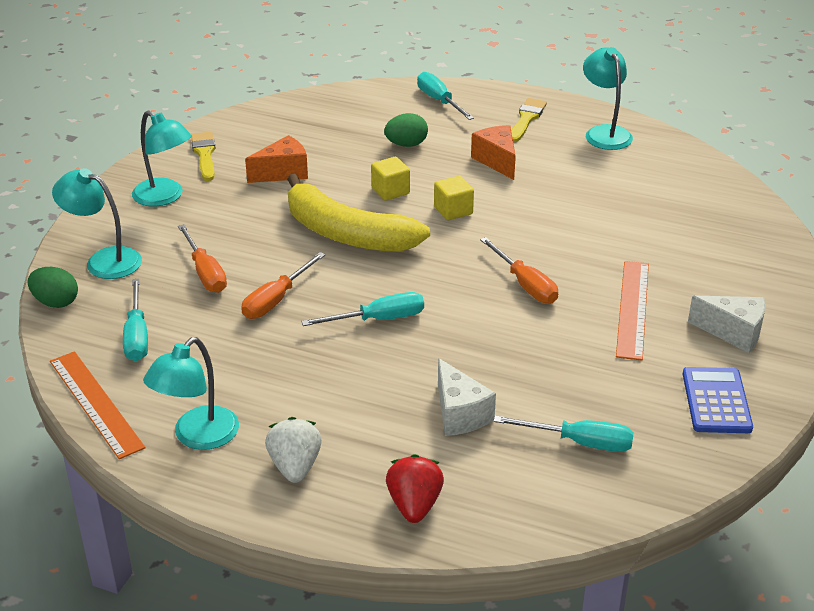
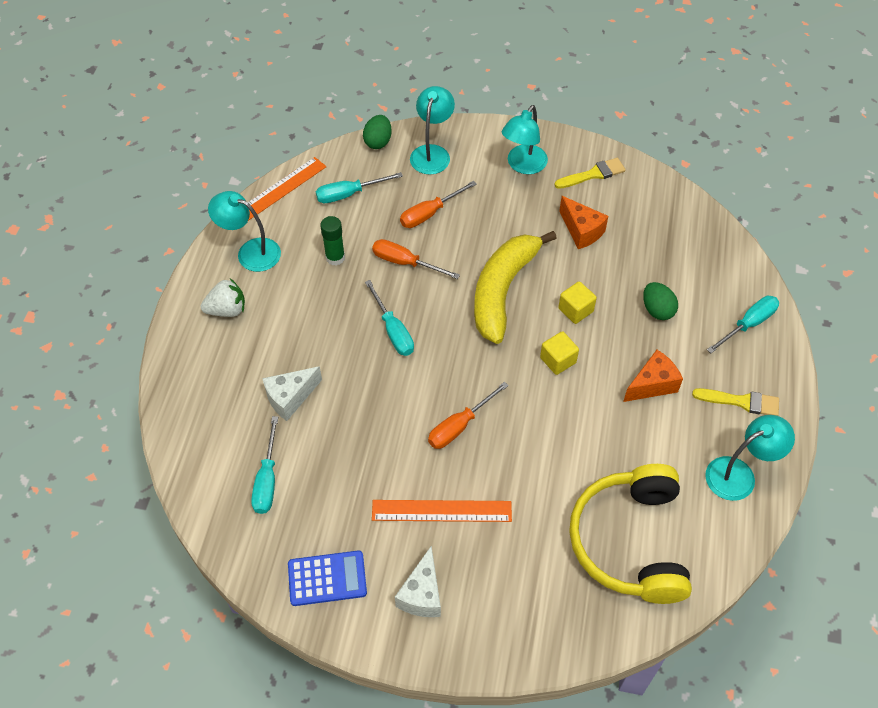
camera: 80 degrees right, 20 degrees up
red strawberry [386,454,444,523] -> none
none -> green glue stick [320,216,345,266]
none -> yellow headphones [569,464,692,604]

